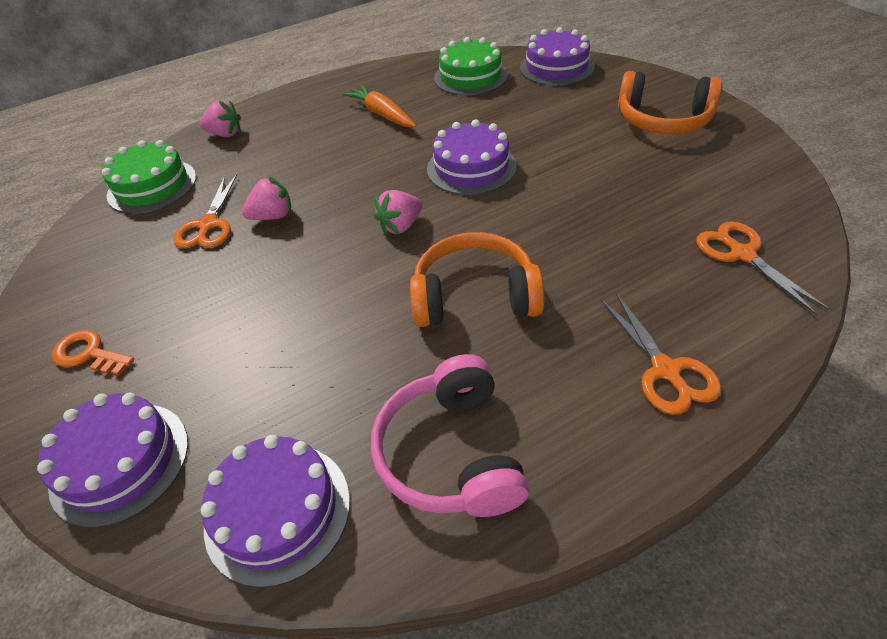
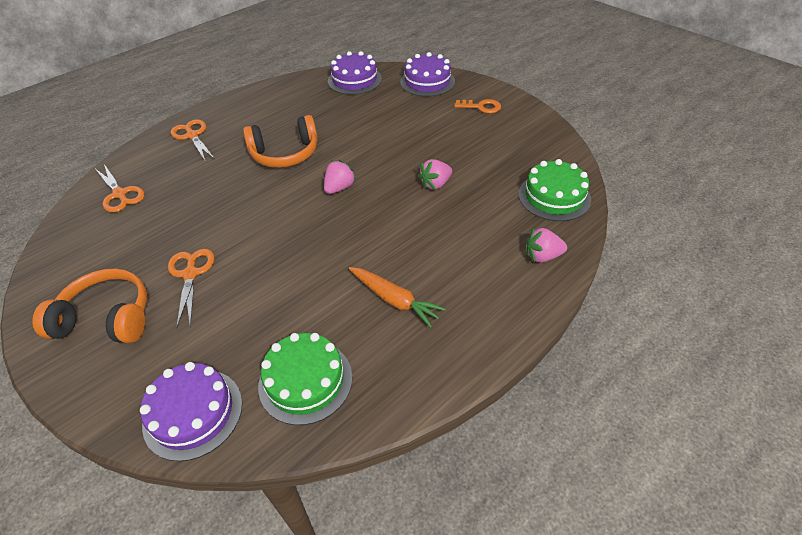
camera: 165 degrees right, 0 degrees up
orange scissors [173,174,237,248] -> orange scissors moved to [168,249,214,328]
pink headphones [371,354,529,517] -> none
purple cake [427,119,517,195] -> none

